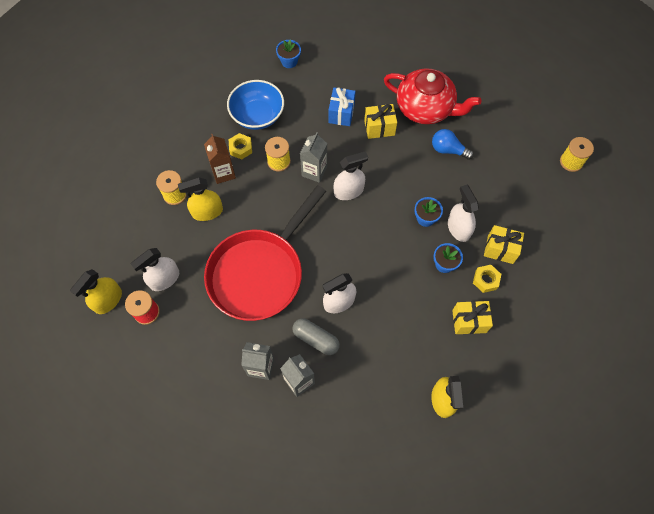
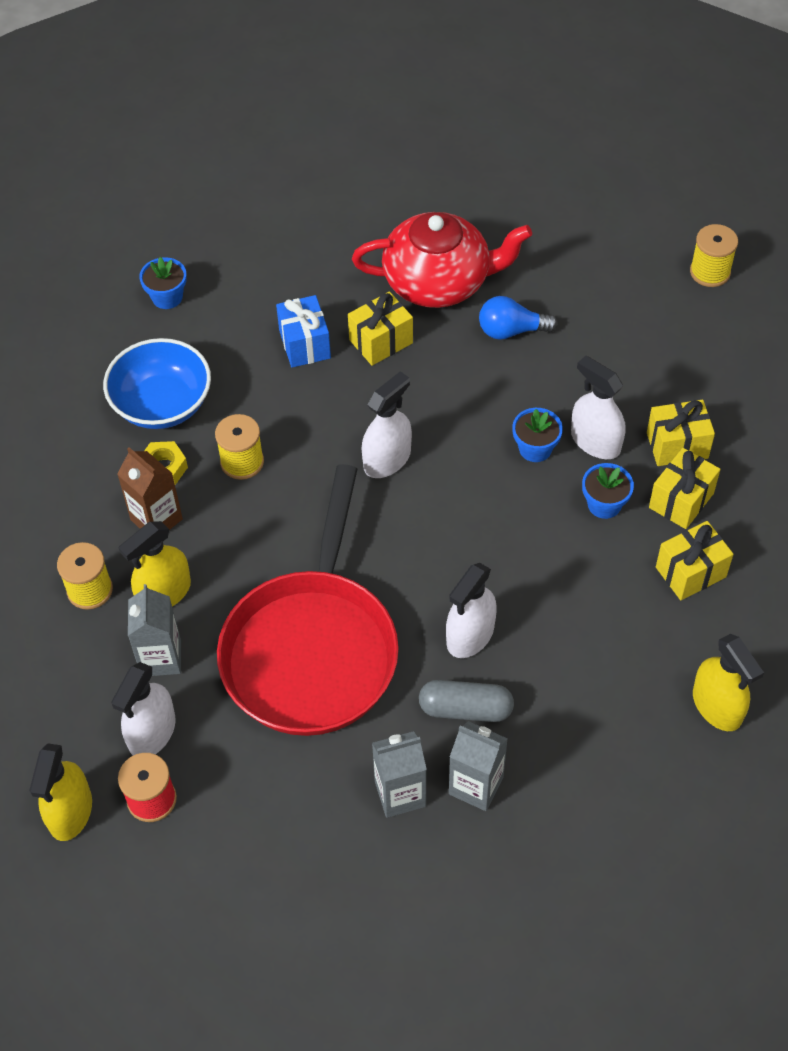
camera: 25 degrees left, 10 degrees down
grey carton [300,132,327,183] -> grey carton moved to [128,584,181,676]
yellow nut [473,265,501,293] -> yellow gift [649,448,721,529]

